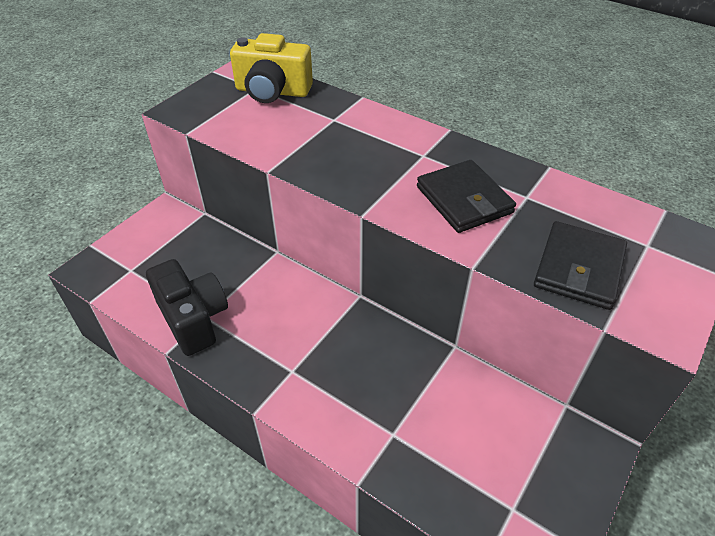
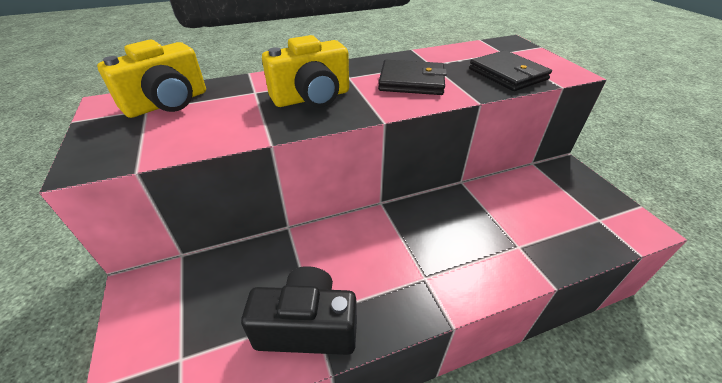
camera: 55 degrees left, 5 degrees down
none -> yellow camera [262,35,349,108]

